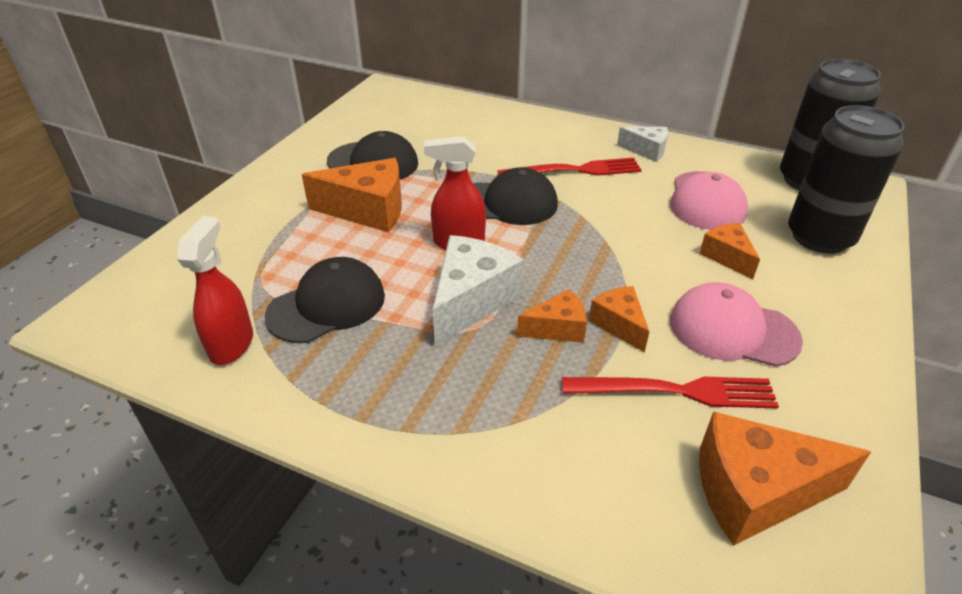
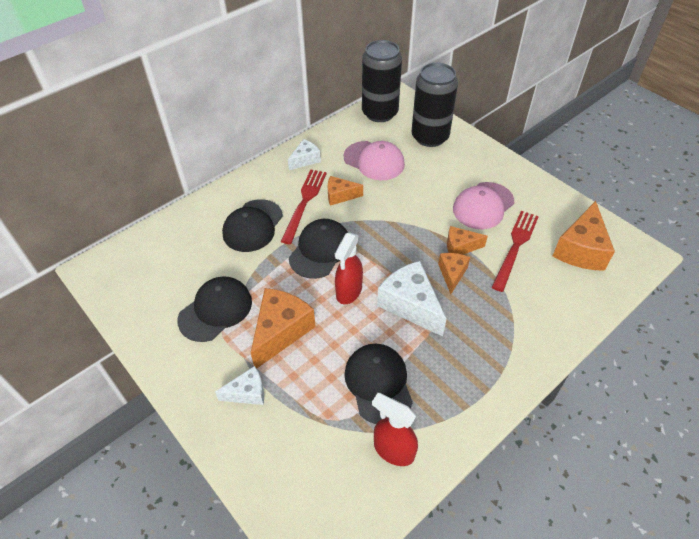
camera: 65 degrees left, 10 degrees up
orange cheese [699,223,760,279] -> orange cheese moved to [328,176,363,206]
none -> white cheese [215,366,264,405]
none -> black cap [222,199,283,252]

